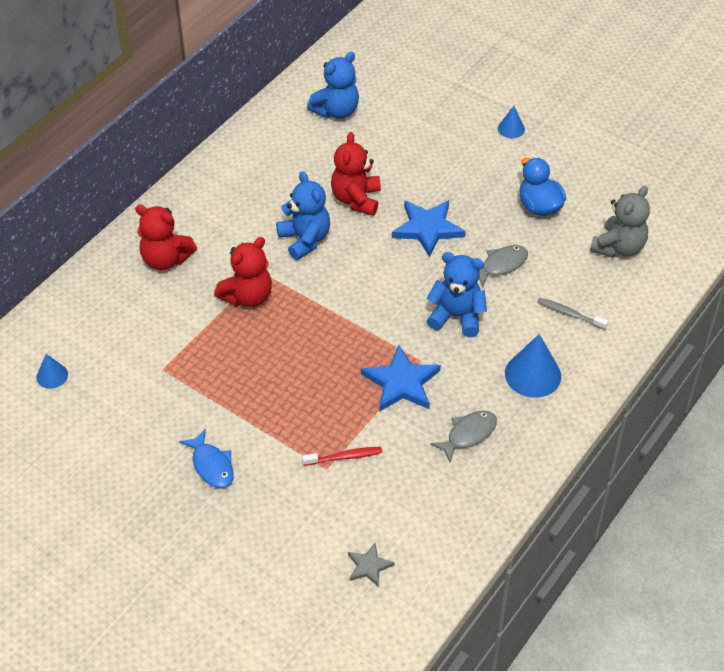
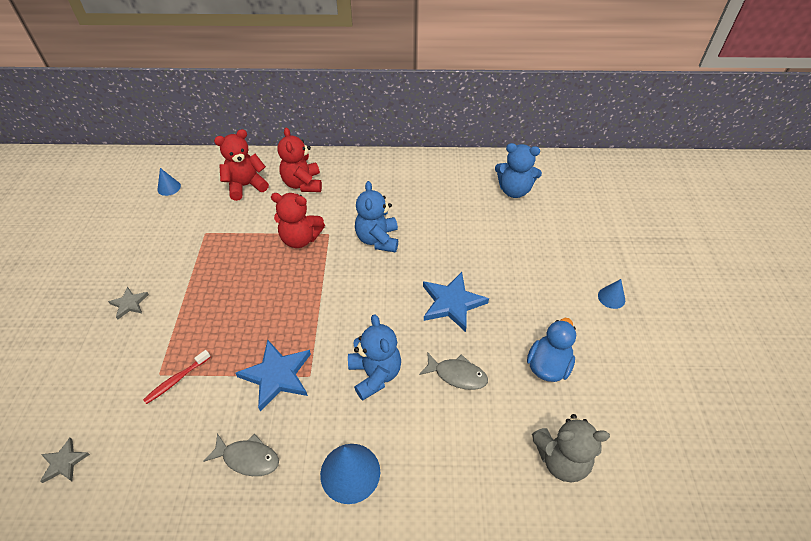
camera: 55 degrees right, 0 degrees up
blue fish [179,429,234,489] -> grey star [108,287,149,320]
blue teddy bear [276,171,330,260] -> blue teddy bear turned 150 degrees clockwise [355,181,398,252]
red toothbrush [302,447,382,466] -> red toothbrush turned 90 degrees clockwise [143,350,211,404]
red teddy bear [331,132,381,216] -> red teddy bear moved to [214,129,269,201]
grey toothbrush [537,298,609,330] -> none

